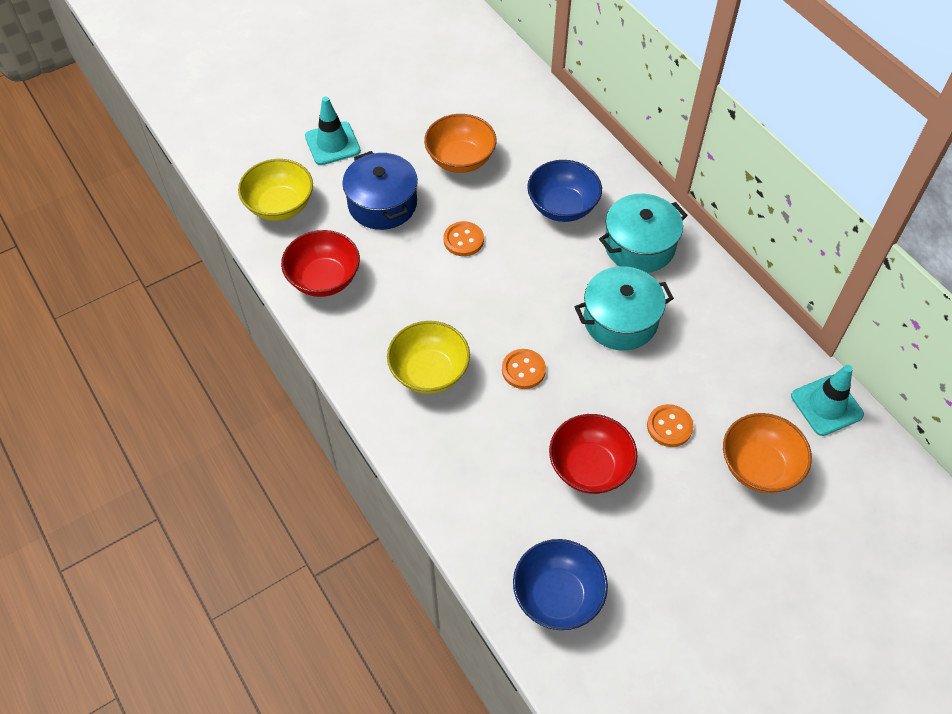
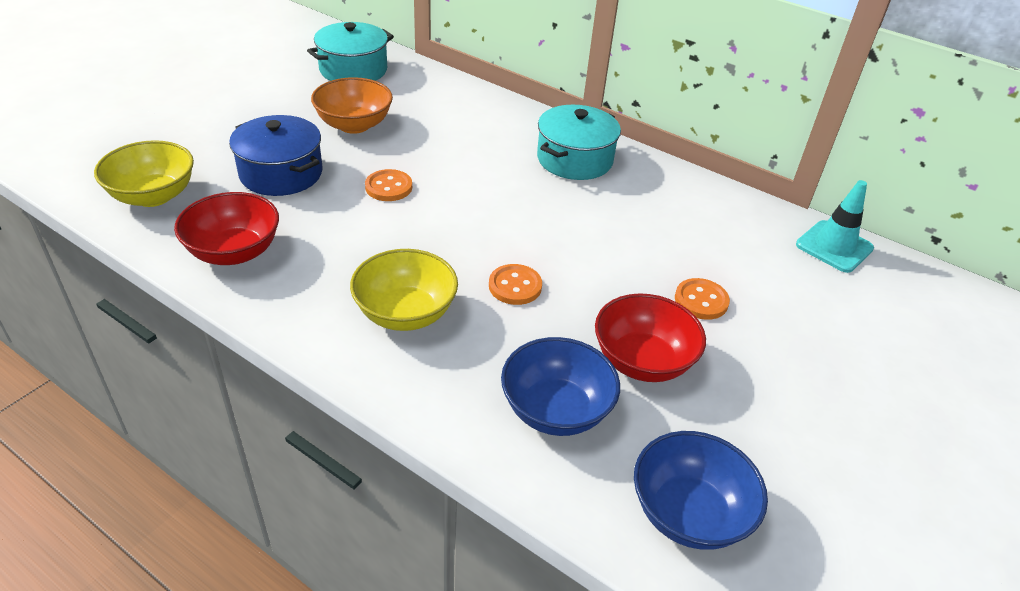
camera: 25 degrees left, 15 degrees down
turquoise traffic cone [305,97,361,165] -> none
blue bowl [527,160,602,222] -> blue bowl moved to [501,337,620,436]
turquoise pot [575,266,674,350] -> turquoise pot moved to [307,22,394,81]
orange bowl [723,413,812,493] -> none

